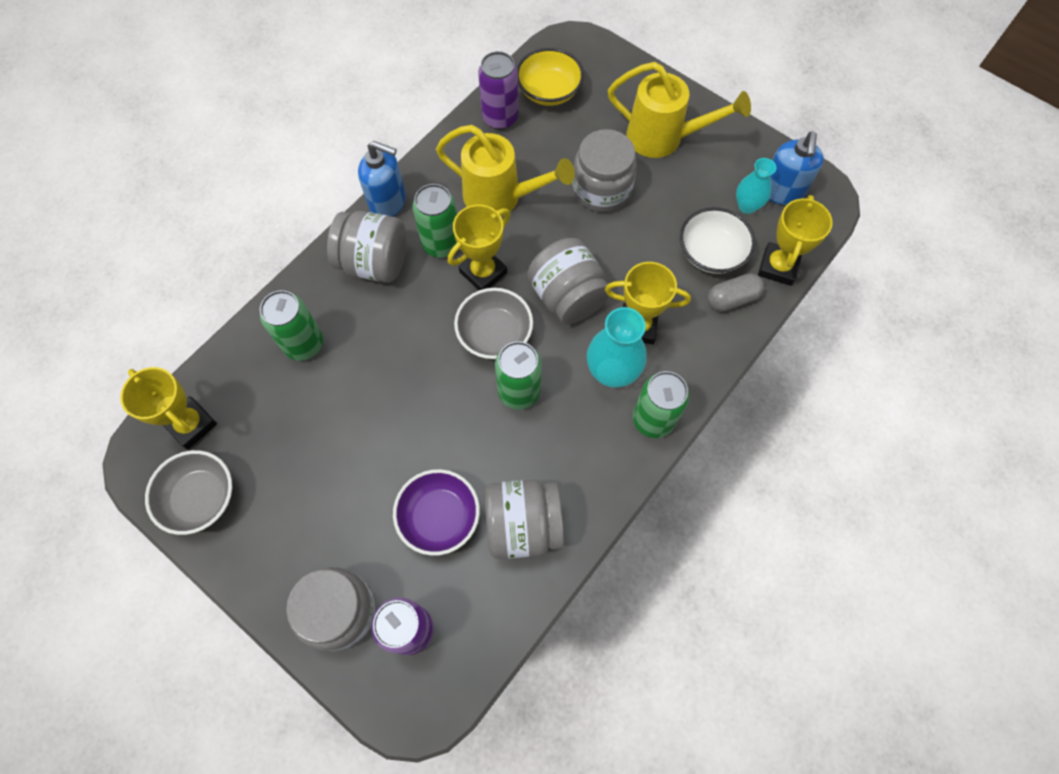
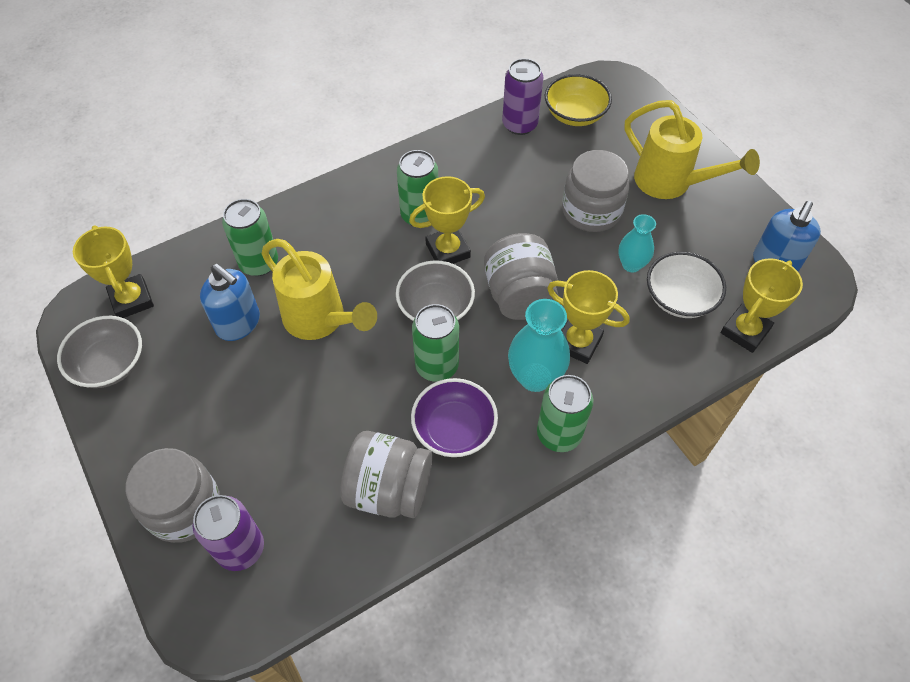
camera: 20 degrees right, 10 degrees down
grey jar [327,211,406,283] -> none
blue soap dispenser [358,141,406,217] -> blue soap dispenser moved to [200,264,260,341]
purple bowl [393,469,480,556] -> purple bowl moved to [411,378,498,457]
yellow watering can [436,125,575,217] -> yellow watering can moved to [261,239,377,340]
grey capsule [708,273,764,312] -> none
turquoise vase [736,158,776,214] -> turquoise vase moved to [618,214,656,272]

